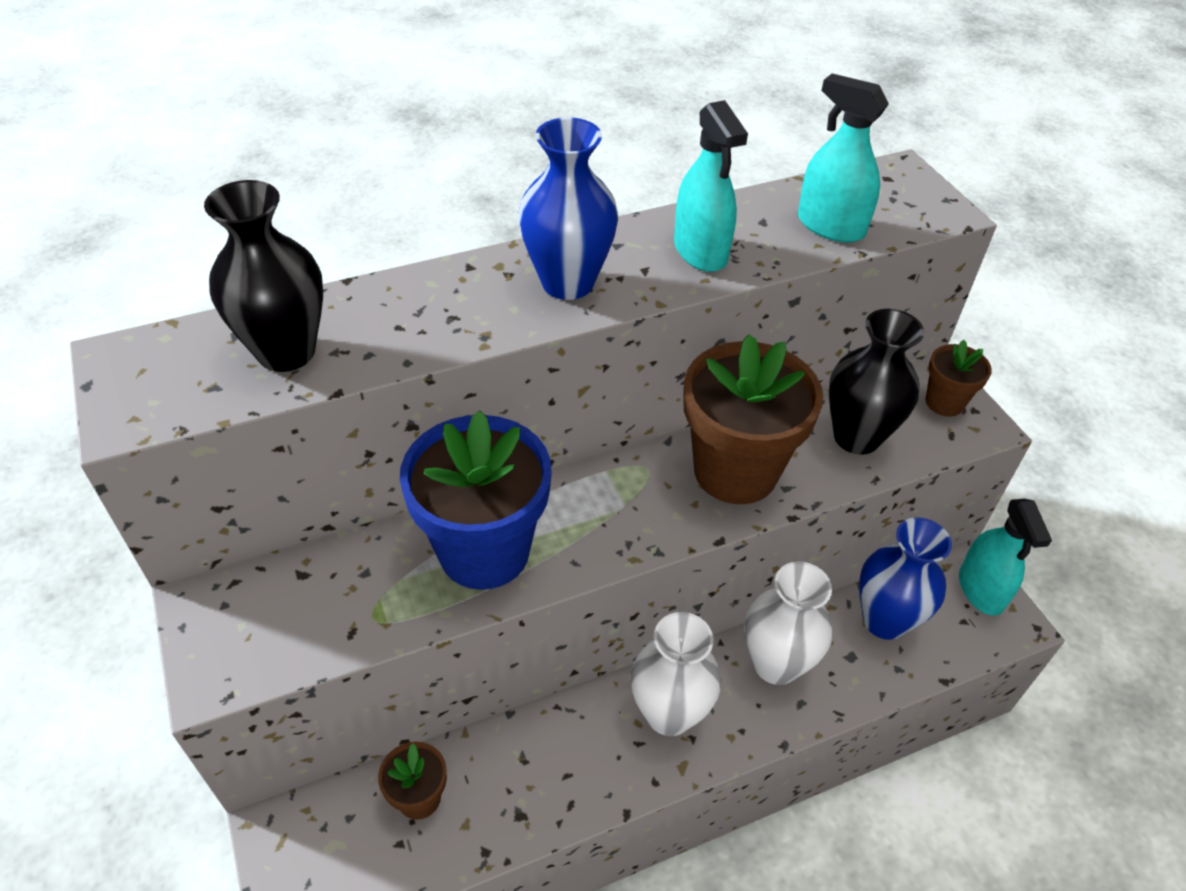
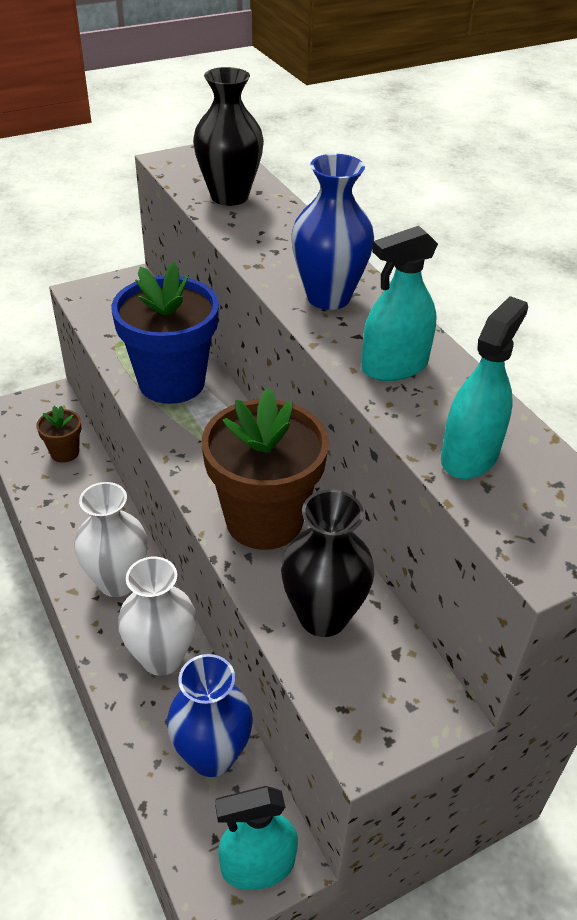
camera: 85 degrees right, 5 degrees down
brown flower pot [926,340,992,417] -> none

